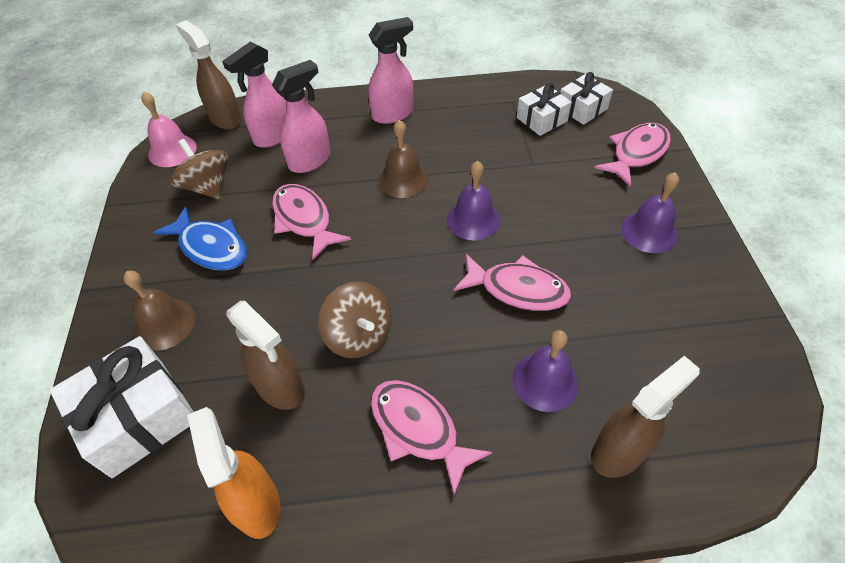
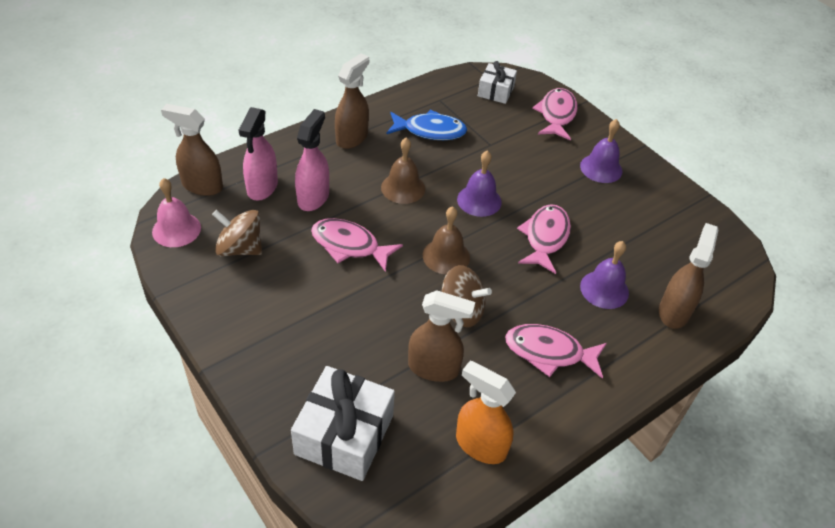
camera: 35 degrees left, 5 degrees down
brown bell [123,271,195,351] -> brown bell moved to [423,206,470,274]
blue fish [153,206,247,271] -> blue fish moved to [386,110,467,140]
pink spray bottle [368,17,413,124] -> brown spray bottle [335,53,369,149]
pink fish [453,254,571,311] -> pink fish turned 60 degrees counterclockwise [517,204,571,274]
white gift [517,83,572,136] -> none

